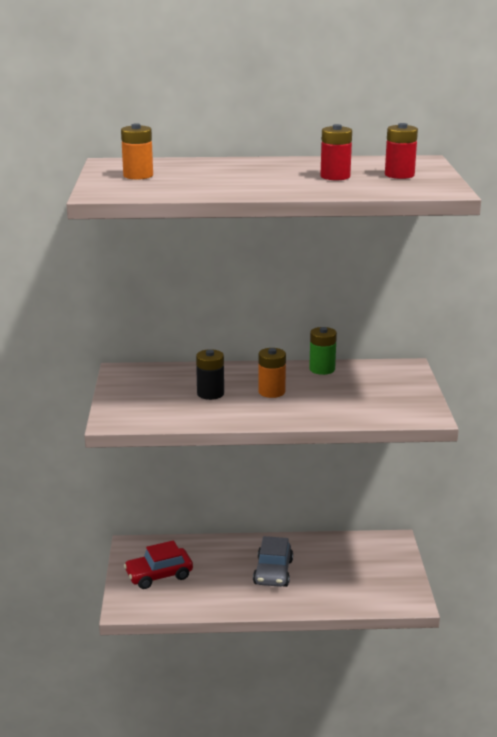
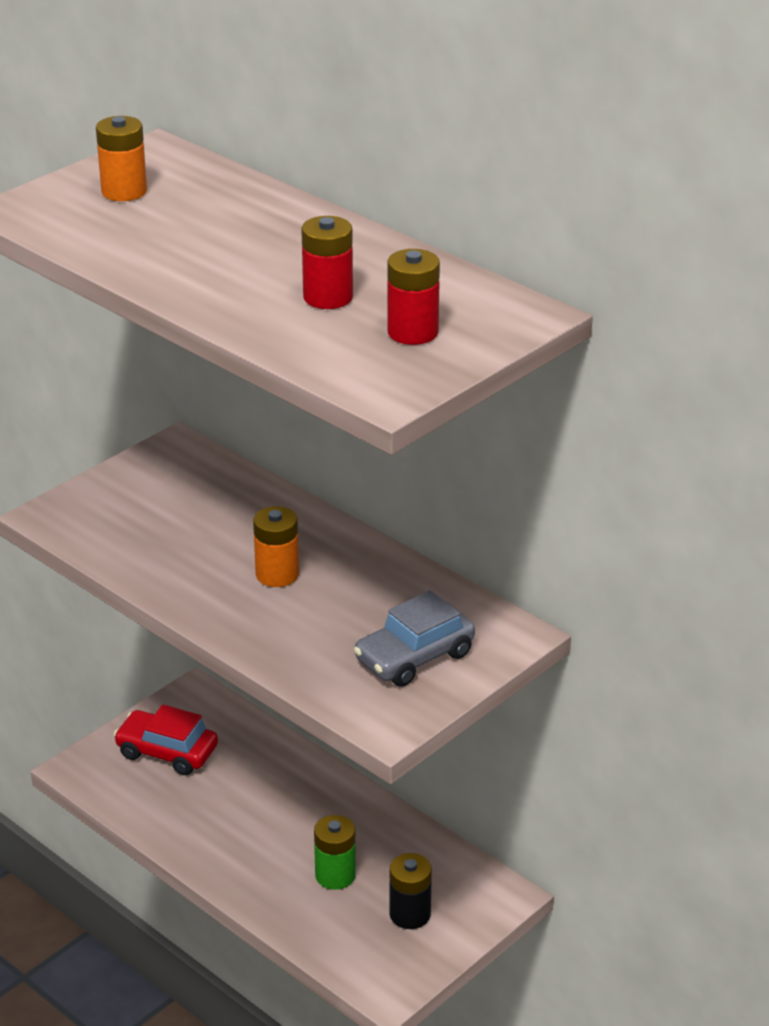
camera: 45 degrees right, 10 degrees up
black battery [196,349,224,400] -> black battery moved to [389,853,432,929]
grey car [253,536,293,587] -> grey car moved to [354,590,475,687]
green battery [309,327,337,375] -> green battery moved to [314,815,356,890]

